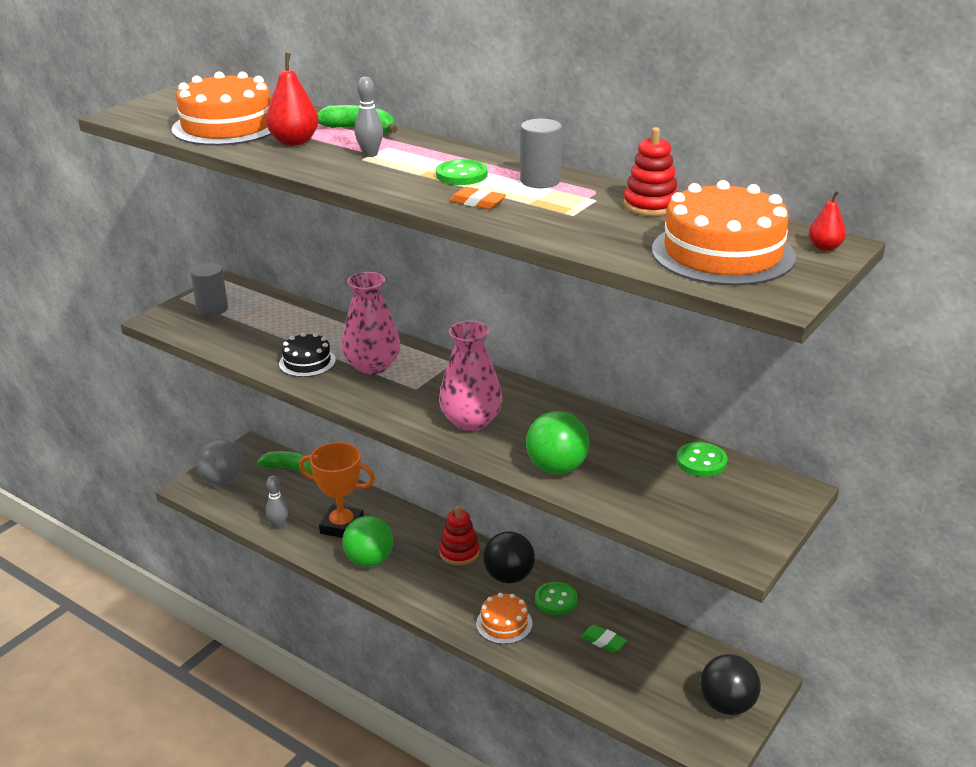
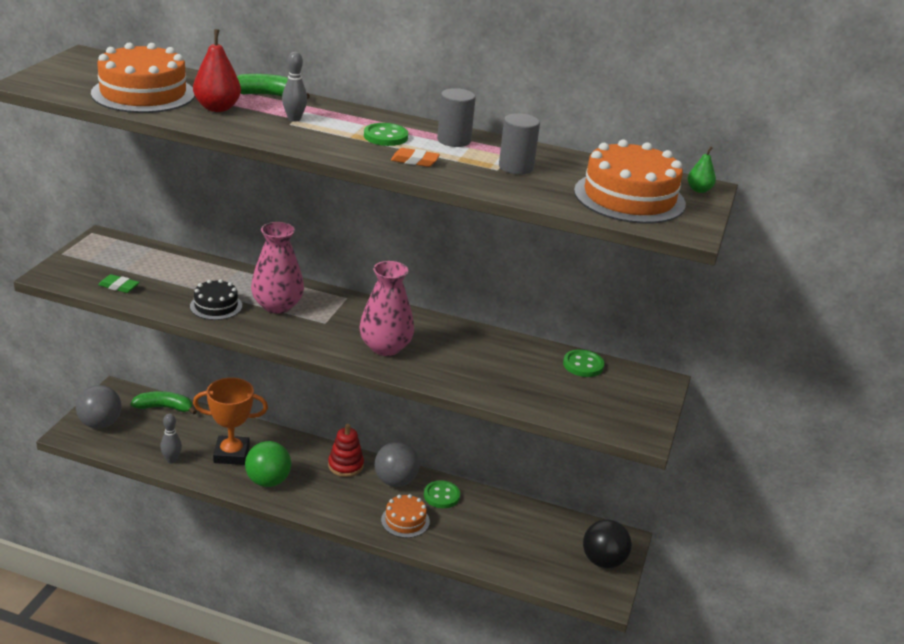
camera: 20 degrees left, 0 degrees up
grey cylinder [191,263,228,316] -> grey cylinder moved to [499,113,540,174]
black ball [483,531,535,584] -> grey ball [375,442,420,487]
green ball [526,411,589,474] -> none
green eraser [581,625,627,653] -> green eraser moved to [98,274,140,293]
red stacking toy [623,127,678,216] -> none
red pear [809,191,846,251] -> green pear [688,147,716,193]

